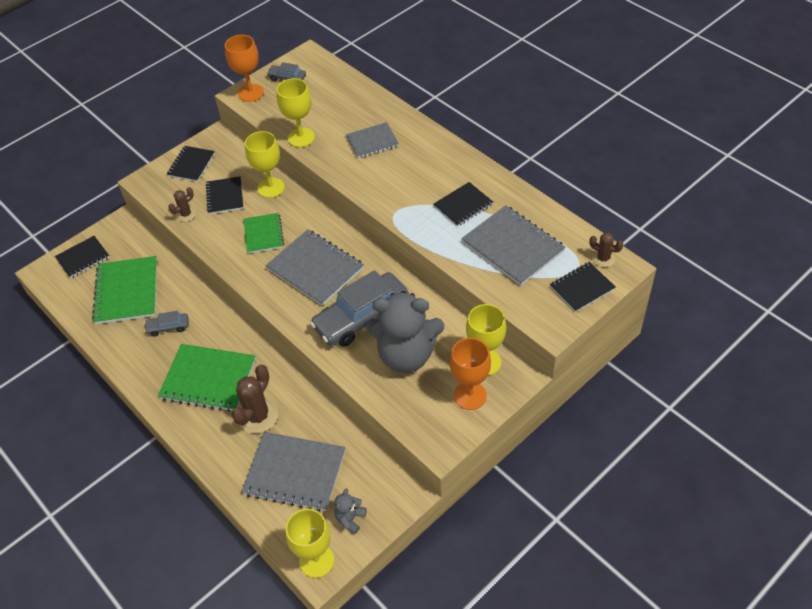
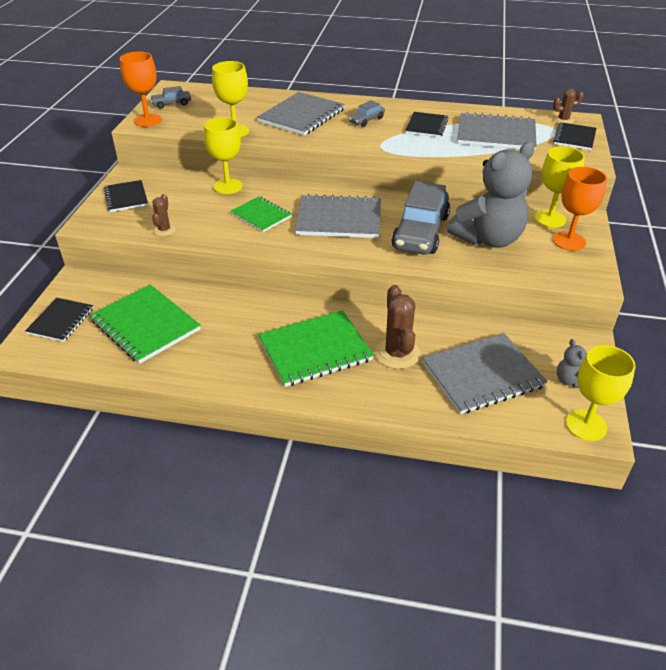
camera: 40 degrees left, 10 degrees down
grey car [144,311,189,337] -> grey car moved to [349,100,385,127]
black notebook [206,176,244,214] -> none
grey notebook [346,122,399,158] -> grey notebook [257,92,345,136], size x1.66

